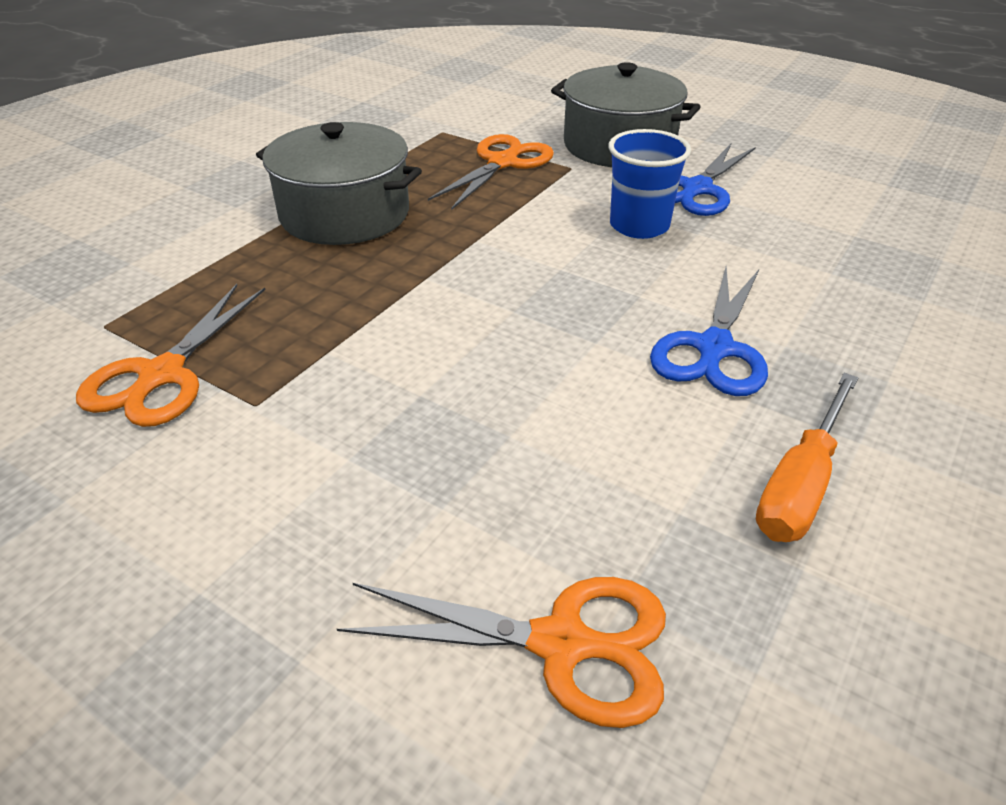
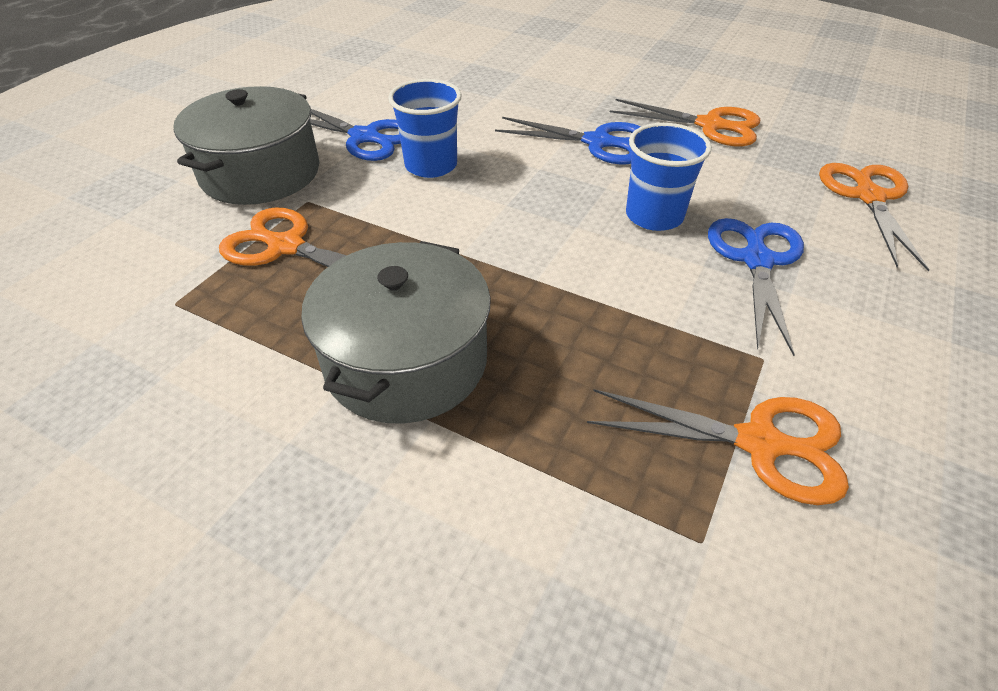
camera: 95 degrees left, 5 degrees up
orange screwdriver [756,373,858,542] -> orange scissors [610,99,760,147]
none -> blue cup [626,123,712,231]
none -> blue scissors [708,218,804,356]

